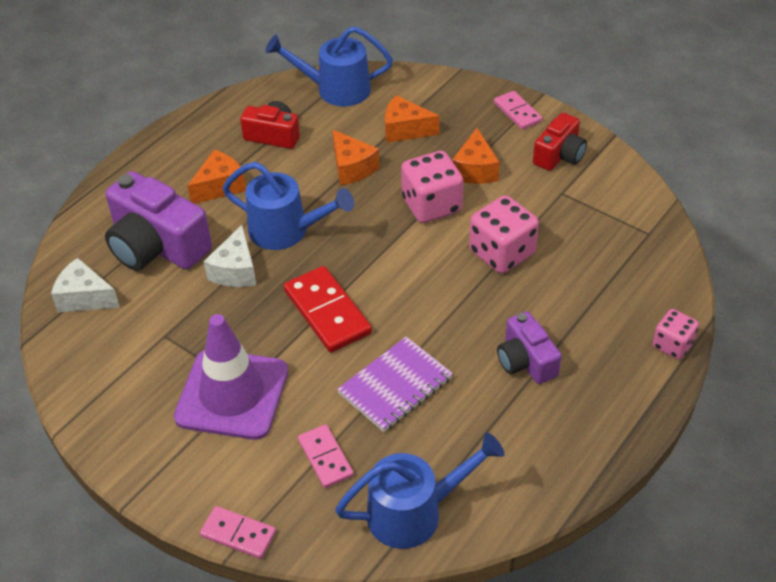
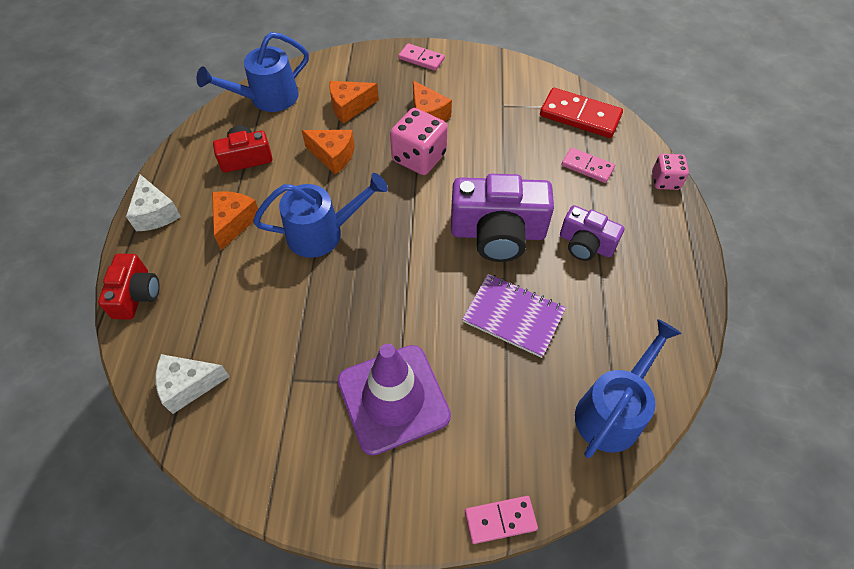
camera: 35 degrees left, 10 degrees up
purple camera [105,171,212,271] -> purple camera moved to [451,174,554,262]
white cheese [203,225,256,287] -> white cheese moved to [126,174,181,231]
red domino [284,266,372,353] -> red domino moved to [540,88,623,138]
pink domino [298,424,354,488] -> pink domino moved to [561,147,615,183]
purple notebook [337,336,453,432] -> purple notebook turned 75 degrees counterclockwise [462,274,566,358]
pink dice [469,195,539,274] -> none
red camera [533,113,587,171] -> red camera moved to [98,254,160,320]

